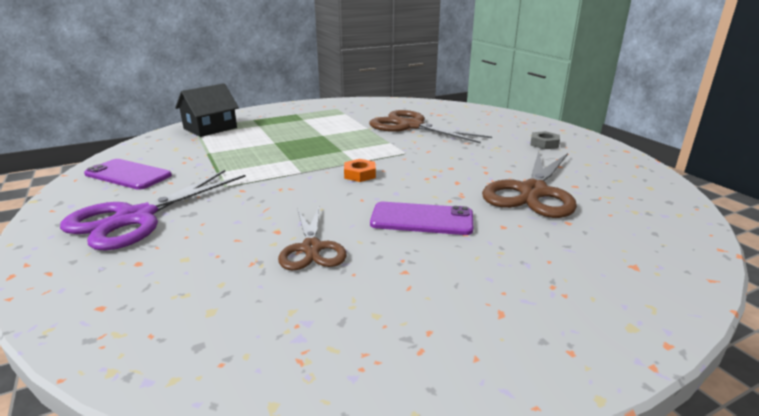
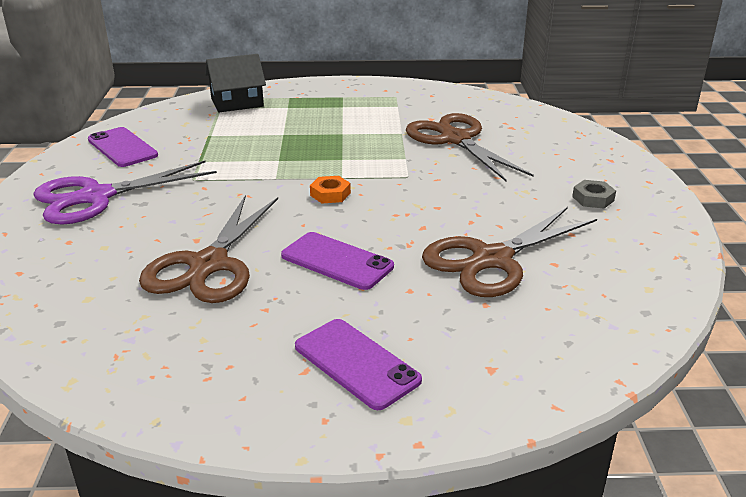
camera: 25 degrees right, 5 degrees up
brown scissors [278,207,347,270] -> brown scissors [139,195,278,303], size x1.66
none -> purple phone [295,319,422,410]

